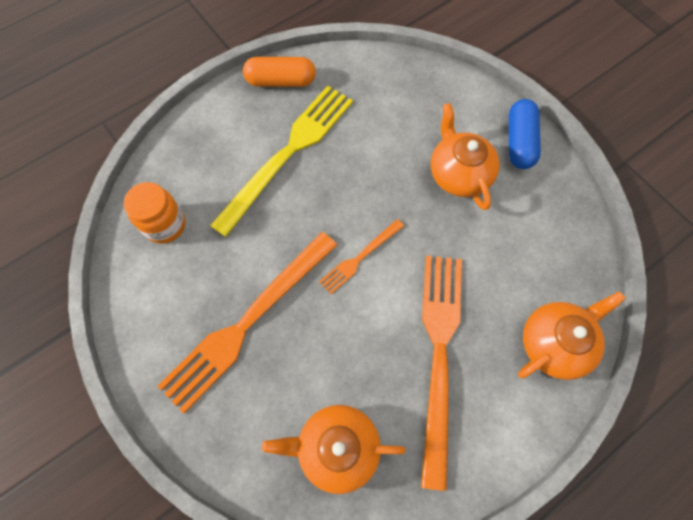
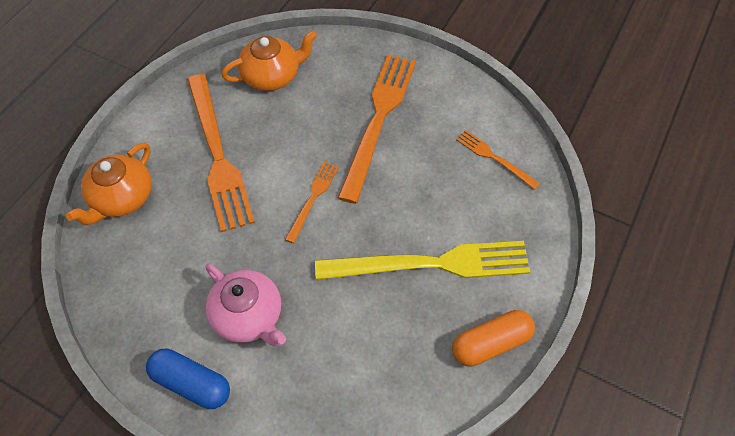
camera: 155 degrees right, 10 degrees down
orange jar [124,182,186,244] -> orange fork [456,130,540,190]
yellow fork [210,86,353,237] -> yellow fork turned 105 degrees counterclockwise [315,241,530,280]
orange teapot [431,103,500,210] -> pink teapot [205,263,286,346]
blue capsule [509,99,541,169] -> blue capsule turned 45 degrees counterclockwise [146,349,230,409]

